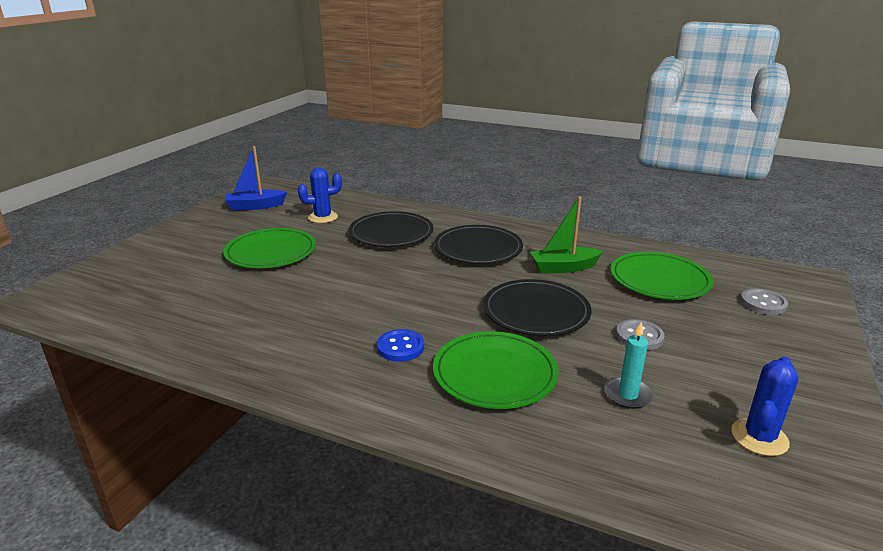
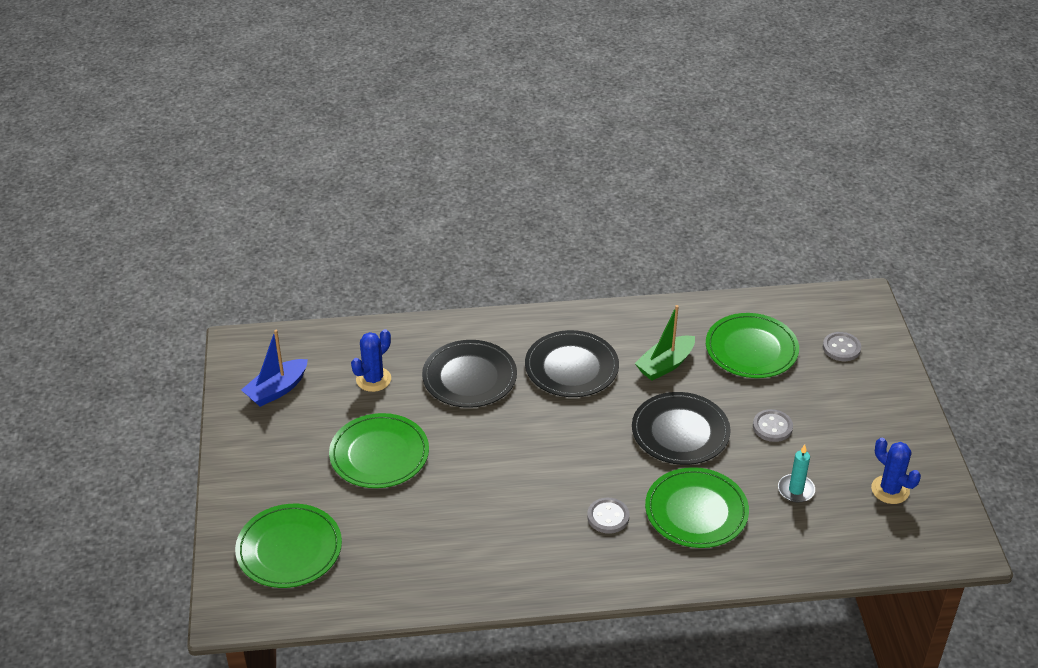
camera: 30 degrees left, 15 degrees up
blue button [377,329,424,362] -> grey button [587,498,629,534]
blue cactus [731,357,798,456] -> blue cactus turned 45 degrees counterclockwise [871,438,921,504]
none -> green plate [235,504,342,588]

